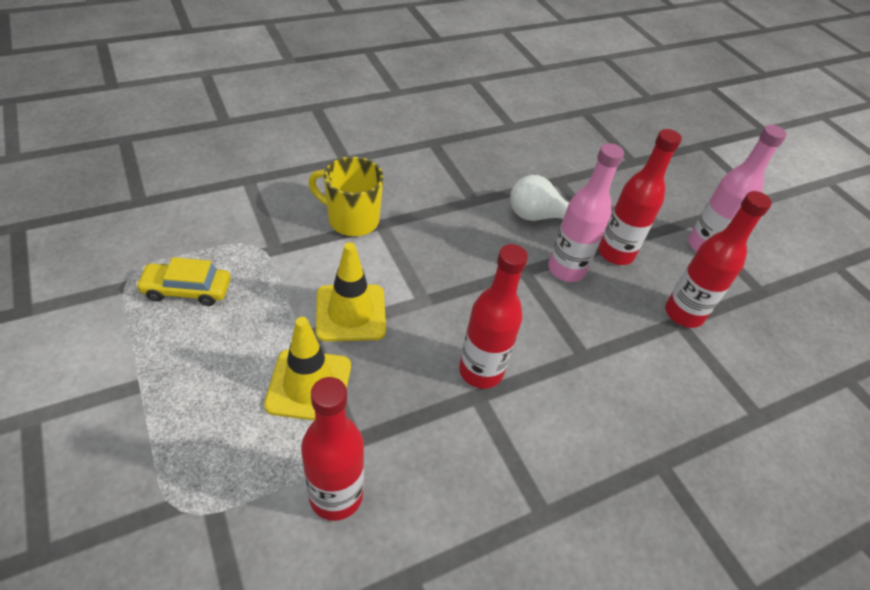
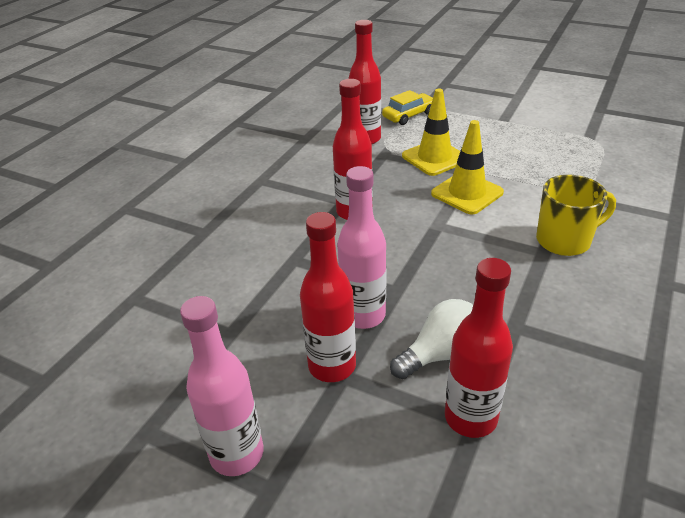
camera: 150 degrees right, 10 degrees down
yellow car [136,257,231,306] -> yellow car moved to [382,90,433,125]
red bottle [665,191,772,328] -> red bottle moved to [445,258,513,438]

